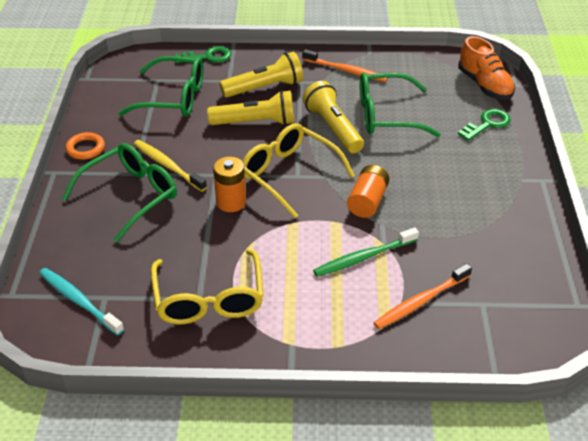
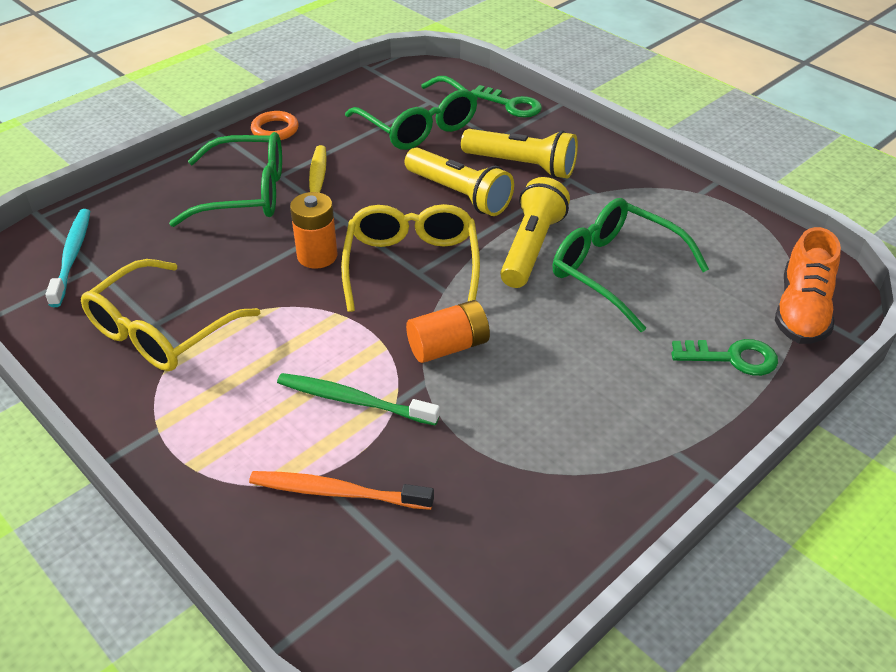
camera: 45 degrees right, 0 degrees up
orange toothbrush [302,49,388,82] -> none

